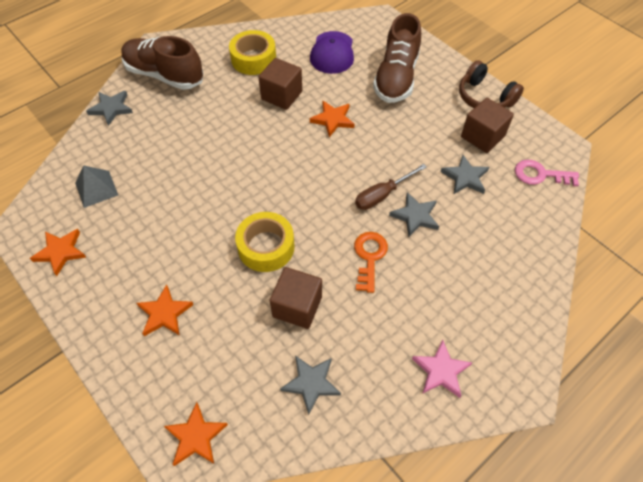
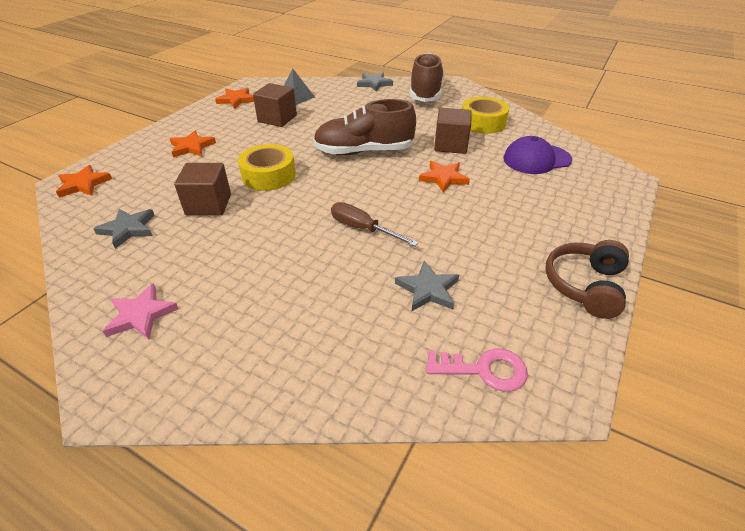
camera: 70 degrees right, 15 degrees down
orange key [354,232,388,293] -> none
brown shoe [373,13,421,103] -> brown shoe moved to [313,99,416,155]
grey star [389,192,439,237] -> none
brown cube [461,98,514,153] -> brown cube moved to [253,83,297,127]
pink key [515,160,579,186] -> pink key turned 105 degrees clockwise [426,349,528,391]

